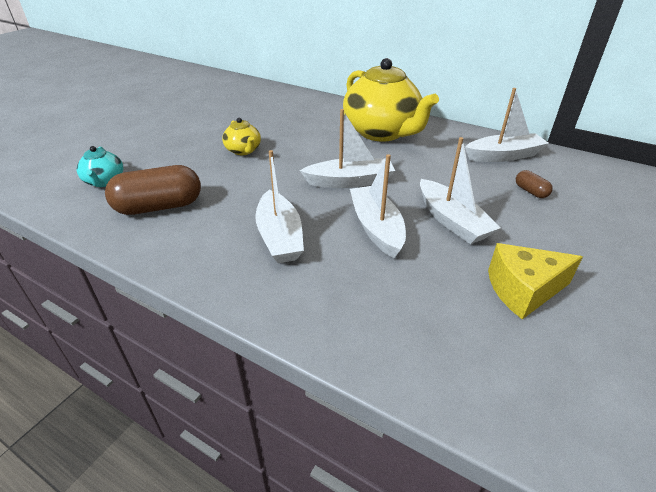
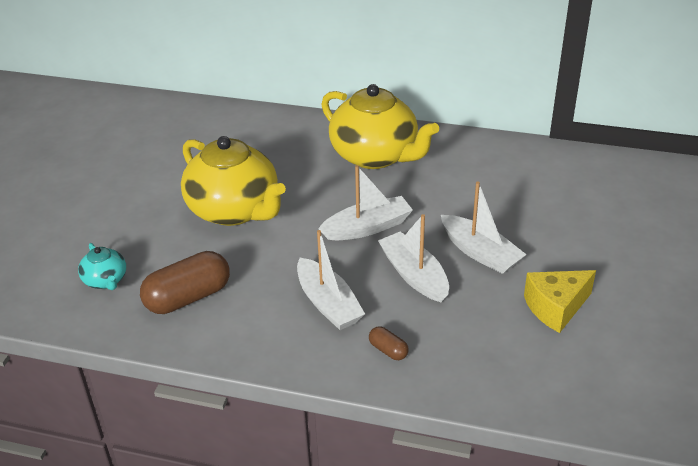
camera: 15 degrees left, 0 degrees up
yellow teapot [222,118,261,155] -> yellow teapot [181,136,286,226], size x2.22
white boat [465,88,549,162] -> none
brown capsule [516,170,553,198] -> brown capsule moved to [369,326,409,360]

